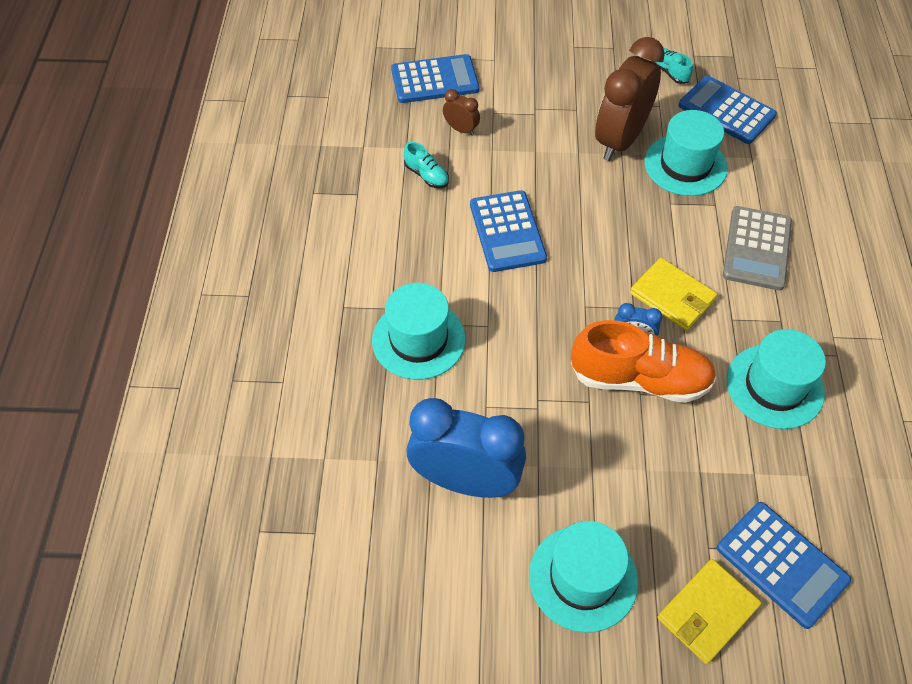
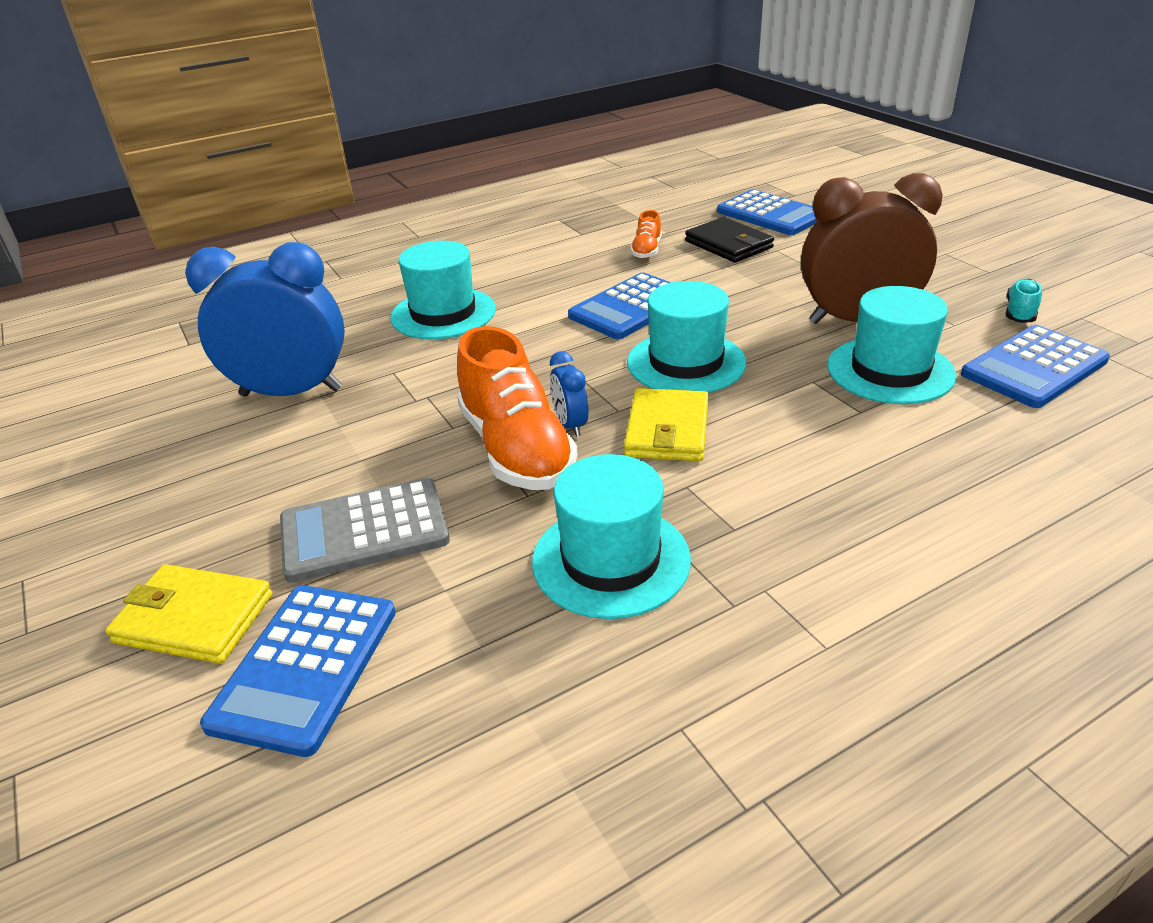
camera: 60 degrees right, 20 degrees down
turquoise shoe [404,142,449,188] -> orange shoe [630,210,661,259]
blue clock [407,398,526,498] -> blue clock turned 75 degrees counterclockwise [185,242,345,397]
brown clock [443,89,480,136] -> black wallet [685,217,774,262]
turquoise hat [529,521,638,633] -> turquoise hat moved to [627,281,746,393]
blue calculator [679,76,777,144] -> blue calculator turned 135 degrees counterclockwise [961,325,1110,408]
grey calculator [723,206,792,291] -> grey calculator moved to [280,478,450,583]

